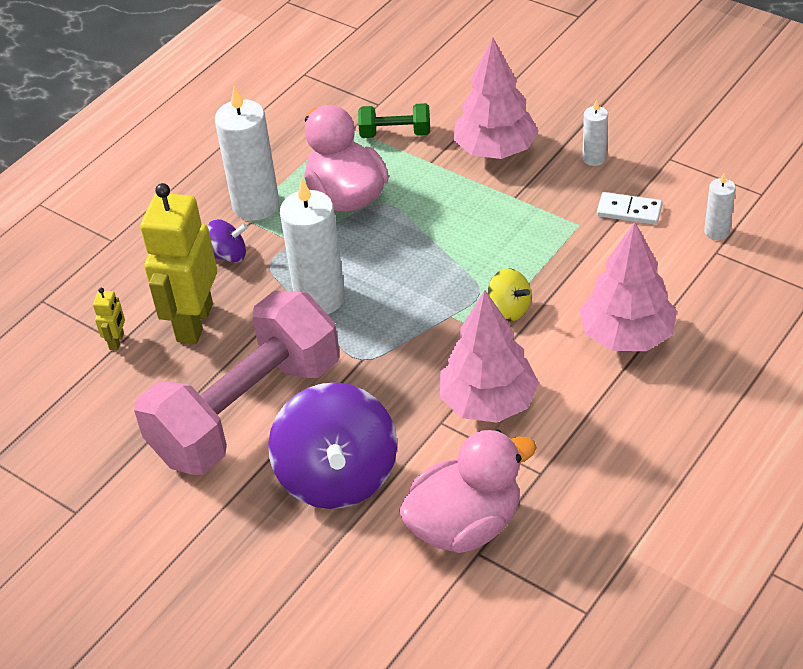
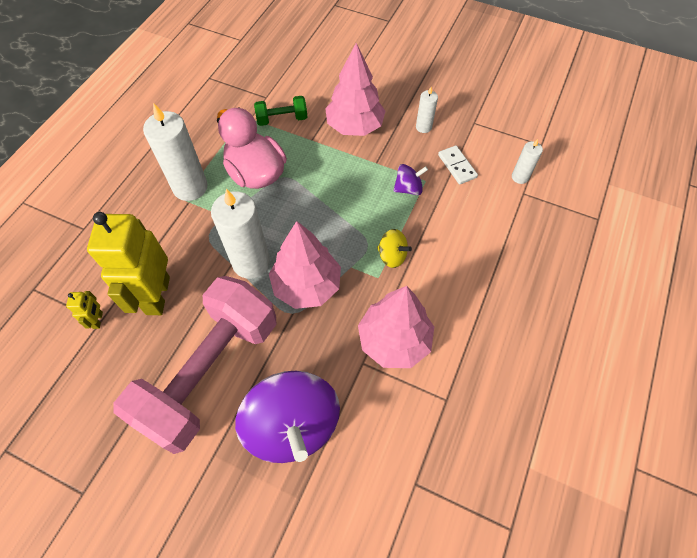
camera: 15 degrees left, 15 degrees up
purple spinning top [208,219,248,263] -> purple spinning top moved to [393,164,428,195]
pink duck [399,430,537,553] -> none
pink tree [579,222,677,351] -> pink tree moved to [269,221,341,309]
white domino [597,192,662,225] -> white domino turned 60 degrees clockwise [438,145,478,184]

